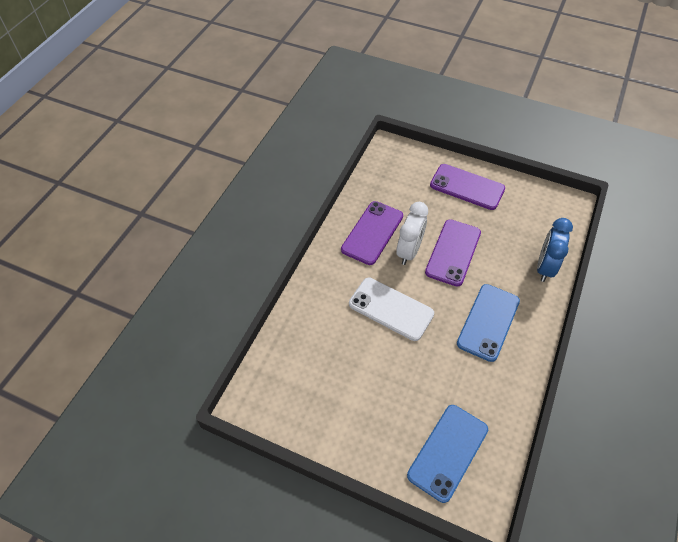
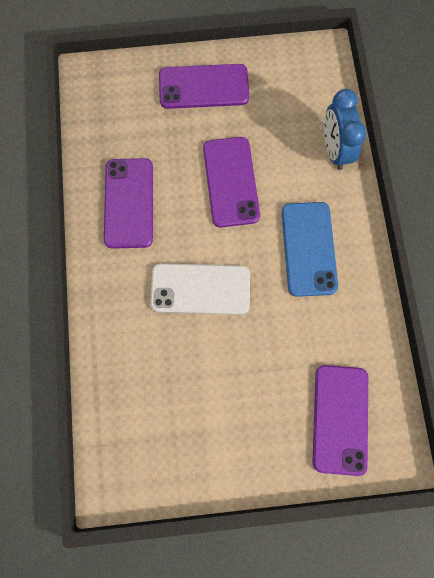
camera: 30 degrees left, 20 degrees up
white clock [396,202,428,265] -> none
blue phone [407,405,488,503] -> purple phone [313,365,368,476]

